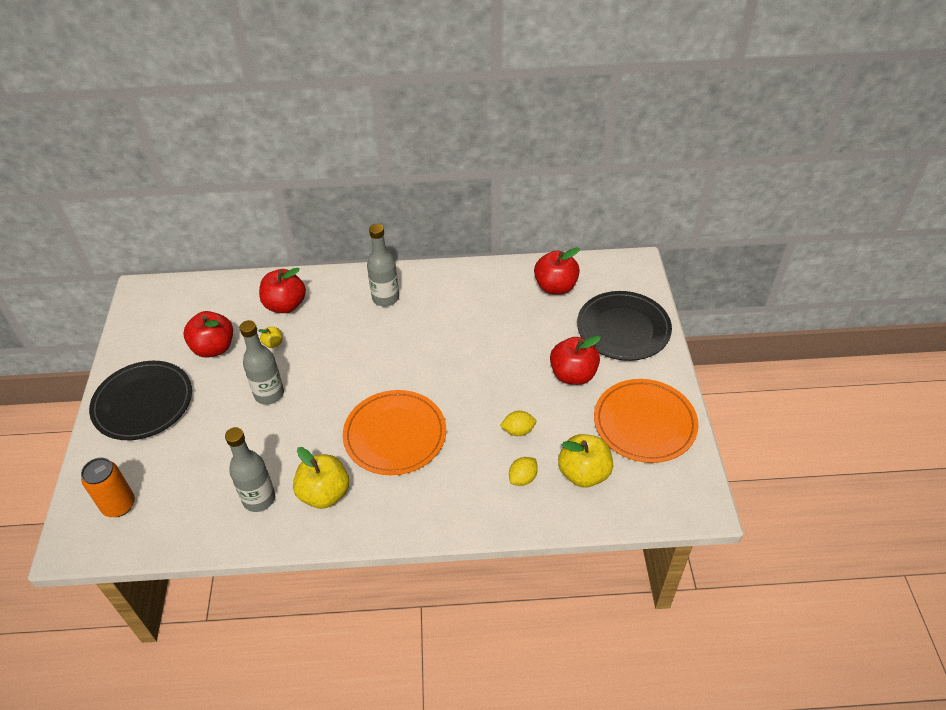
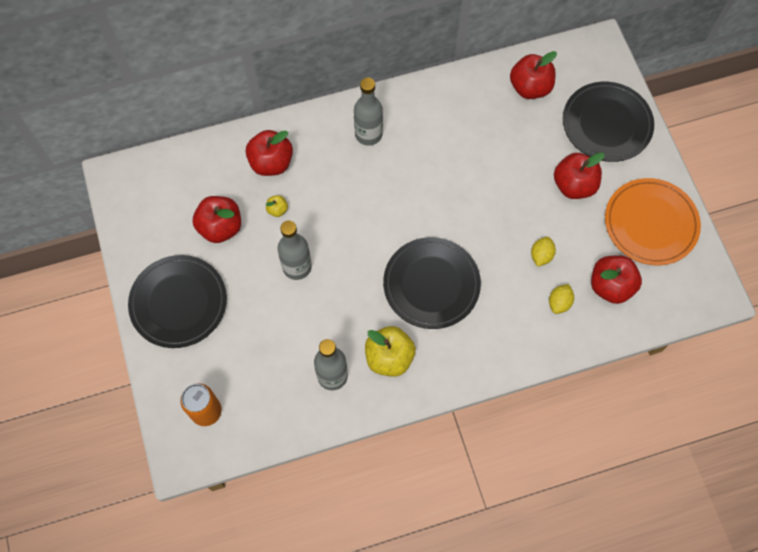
camera: 15 degrees left, 20 degrees up
orange plate [343,390,446,475] -> black plate [383,237,481,329]
yellow lemon [500,411,536,436] -> yellow lemon turned 45 degrees counterclockwise [531,237,556,267]
yellow apple [558,434,613,487] -> red apple [591,255,642,304]

